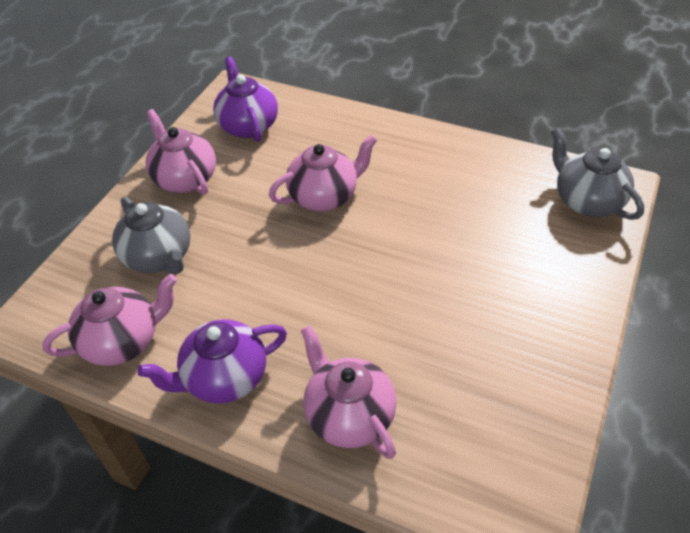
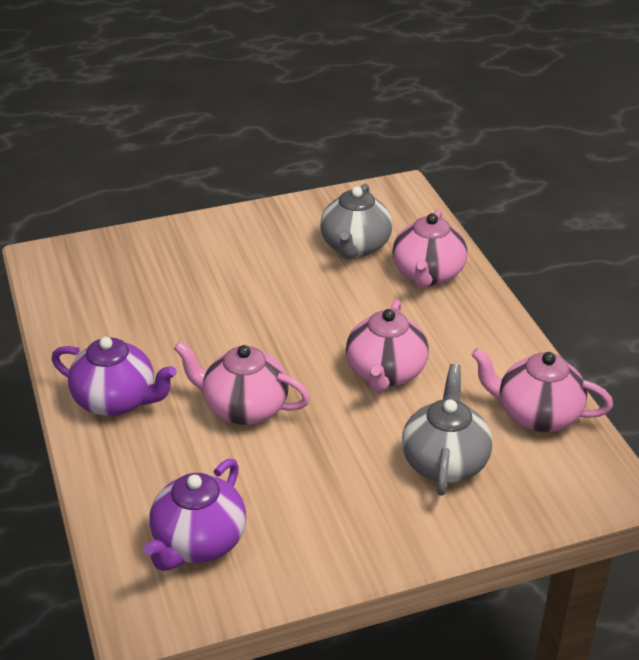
camera: 135 degrees left, 10 degrees down
purple teapot [137,319,287,404] -> purple teapot moved to [52,337,177,416]
pink teapot [146,109,216,195] -> pink teapot moved to [346,300,429,393]
grey teapot [551,128,644,220] -> grey teapot moved to [320,183,393,259]

